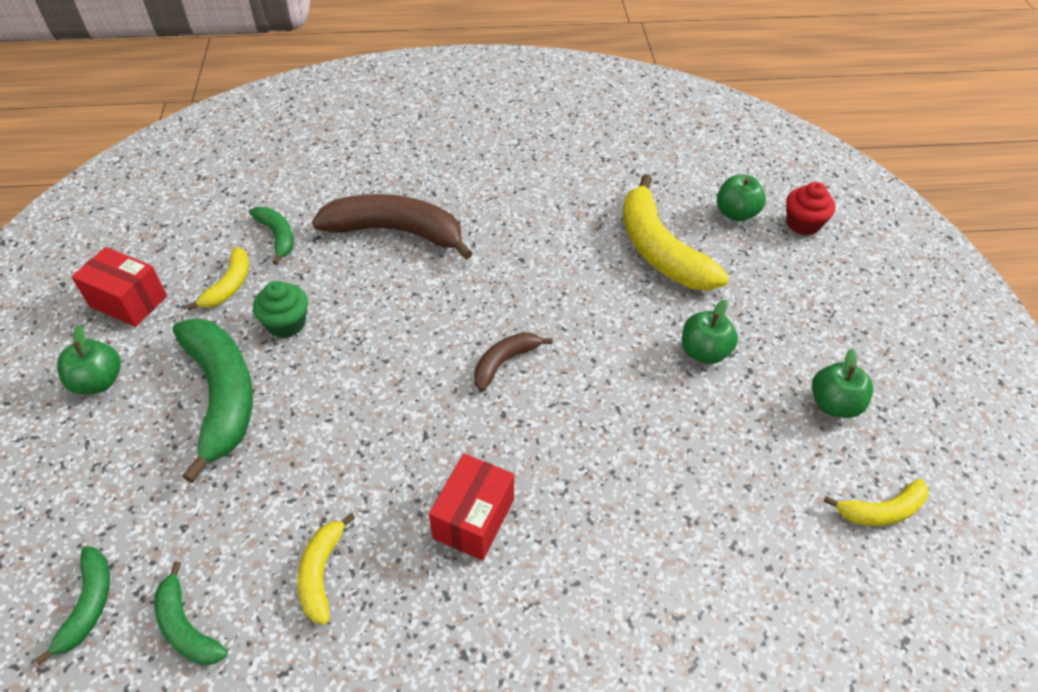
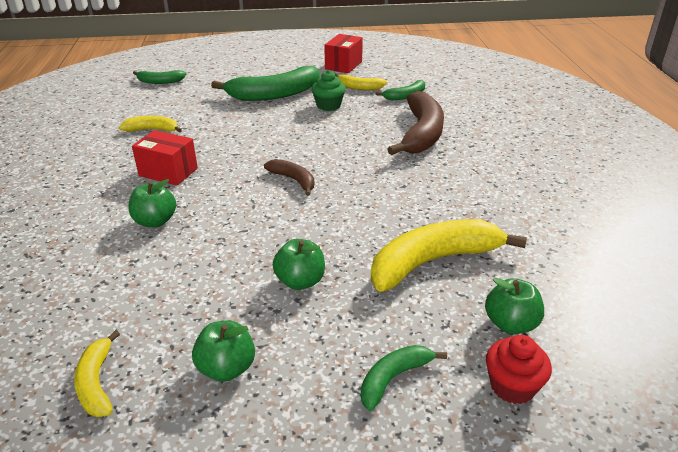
camera: 90 degrees right, 15 degrees down
green apple [57,325,121,395] -> green apple moved to [128,179,176,228]
green banana [154,561,228,665] -> green banana moved to [361,345,447,411]

